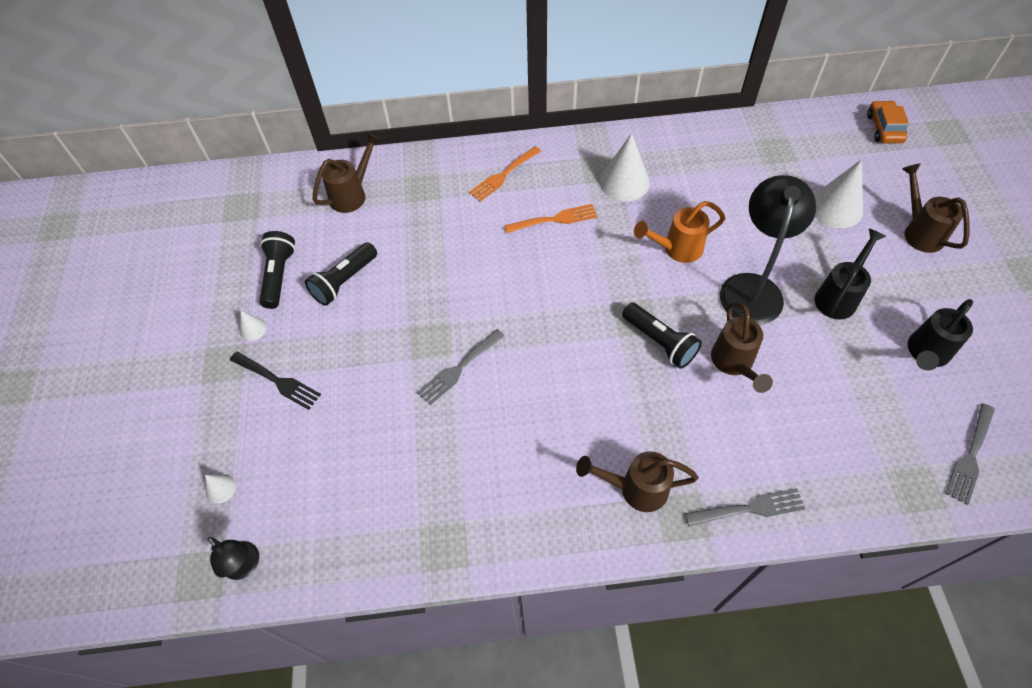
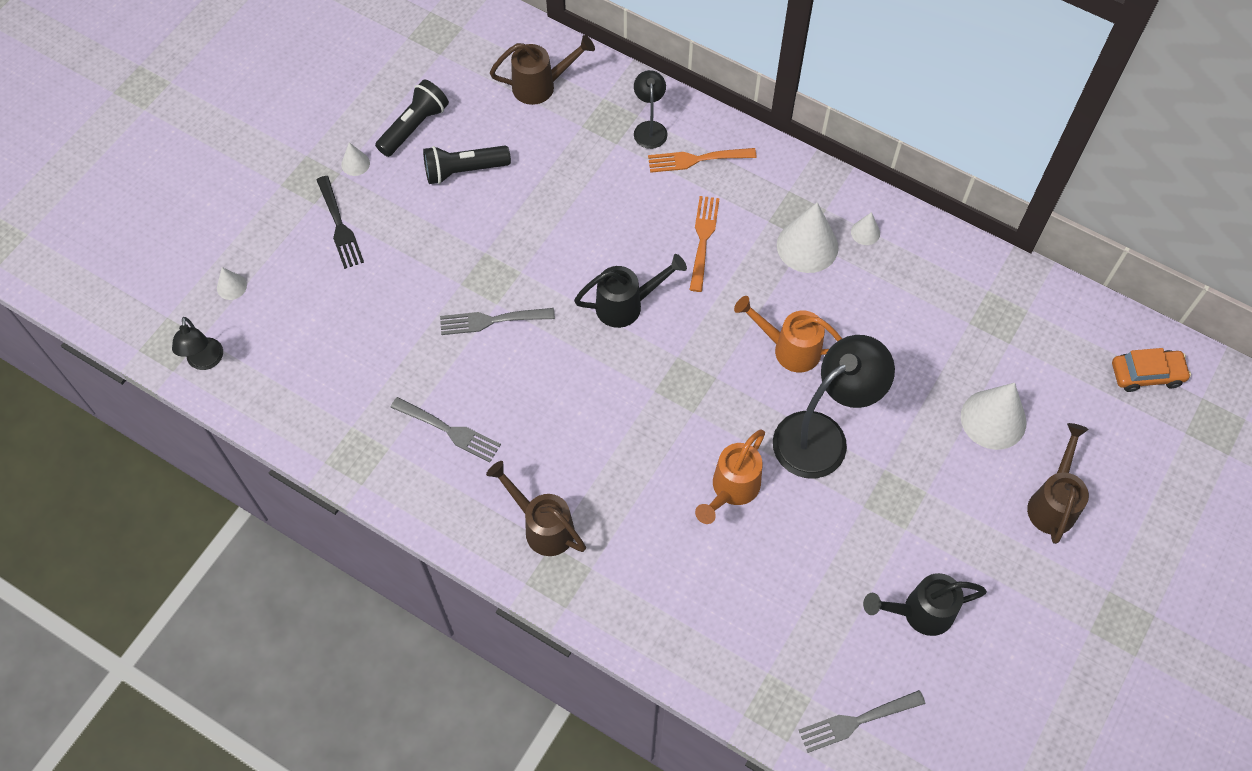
camera: 35 degrees right, 5 degrees up
orange fork [504,204,597,233] -> orange fork turned 105 degrees counterclockwise [689,196,720,292]
black flashlight [622,303,702,369] -> none
grey fork [685,488,805,526] -> grey fork moved to [390,397,501,462]
brown watering can [711,302,773,393] -> orange watering can [695,429,765,524]
black watering can [814,229,886,319] -> black watering can moved to [574,254,687,328]
orange car [867,100,909,143] -> orange car turned 45 degrees clockwise [1112,348,1191,392]
none -> black lamp [634,70,667,149]
none -> white cone [851,212,880,245]

